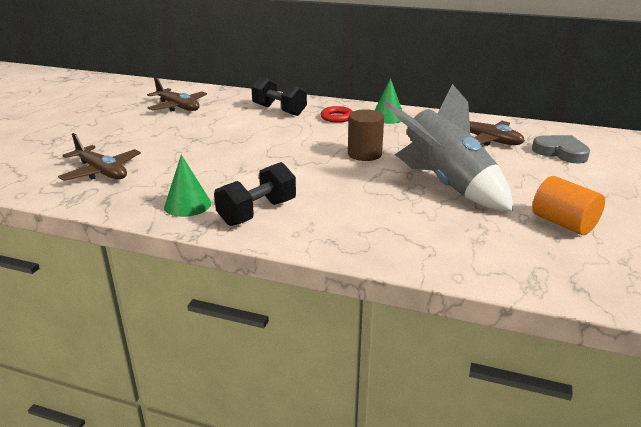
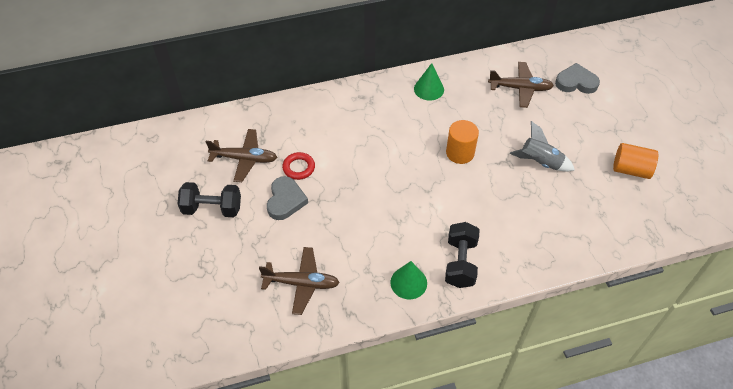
camera: 35 degrees left, 25 degrees up
black dumbbell [251,77,307,116] -> black dumbbell moved to [178,182,241,217]
red ring [321,106,353,123] -> red ring moved to [282,152,315,180]
brown cylinder [348,109,384,161] -> orange cylinder [446,120,479,164]
grey rocket [383,84,513,211] -> grey rocket [510,121,575,172], size x0.56
none -> grey heart [267,176,308,220]

